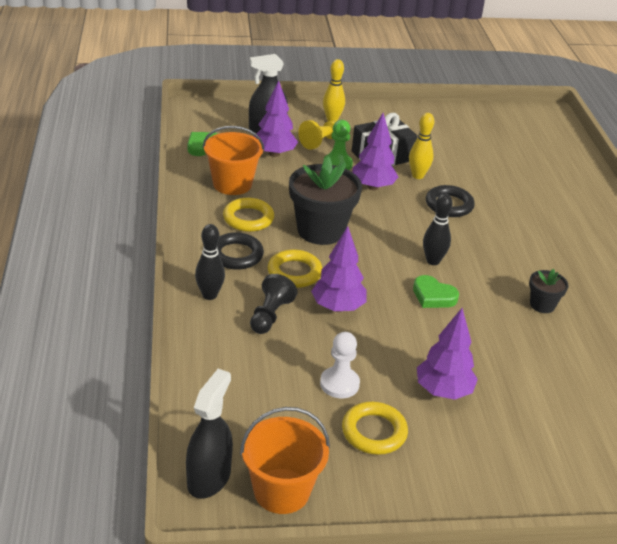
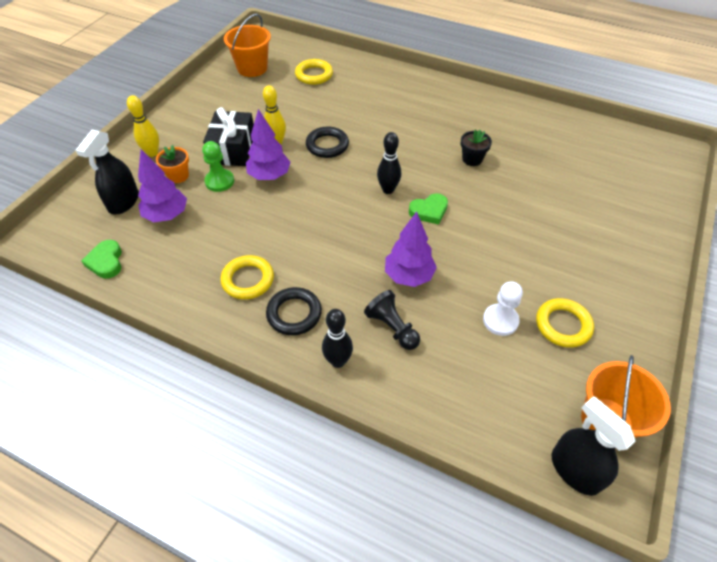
camera: 55 degrees left, 15 degrees up
orange bucket [203,126,264,195] -> orange bucket moved to [224,14,271,77]
yellow ring [268,249,323,288] -> yellow ring moved to [295,59,333,85]
black flower pot [289,157,362,245] -> none
yellow pawn [298,120,336,150] -> orange flower pot [156,145,189,183]
purple tree [417,308,478,400] -> none

